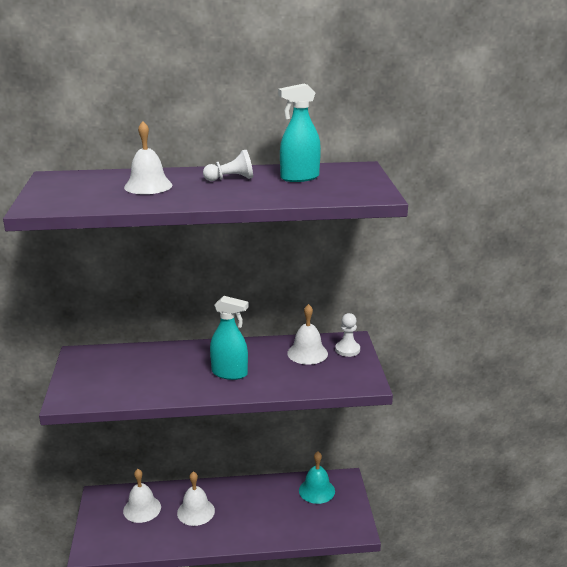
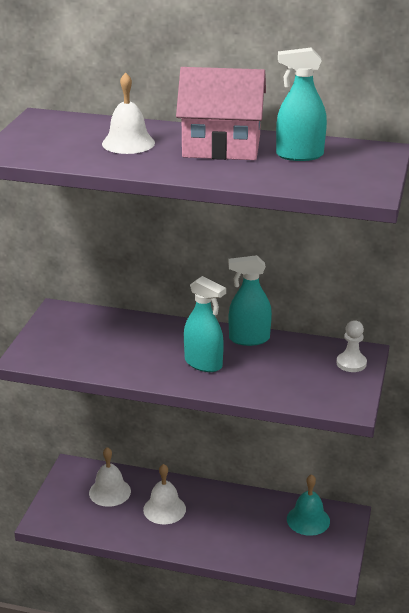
camera: 20 degrees right, 5 degrees up
white pawn [203,150,253,181] -> pink house [176,67,266,160]
white bell [287,304,328,365] -> none
none -> turquoise spray bottle [228,255,272,346]

